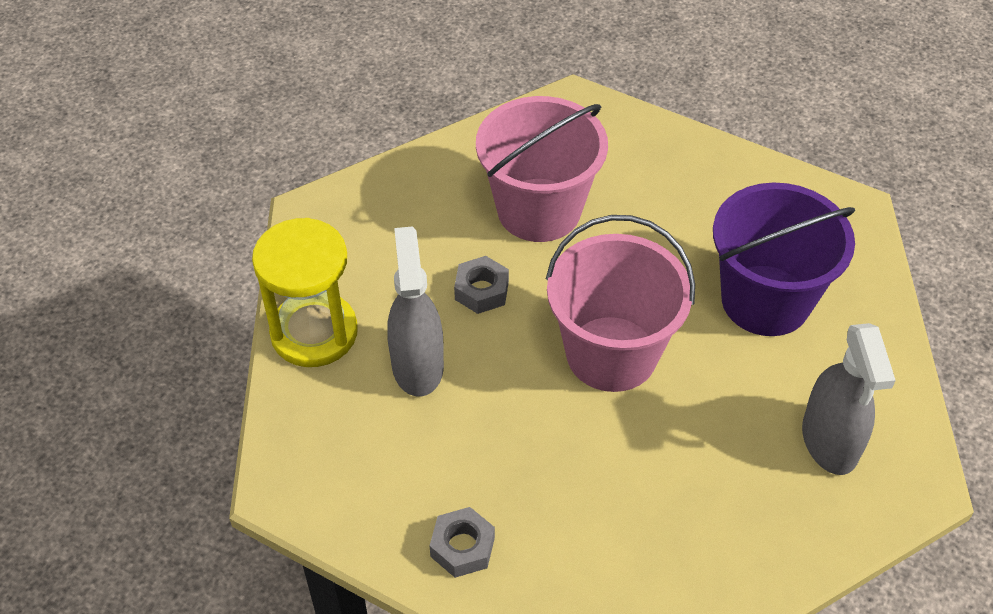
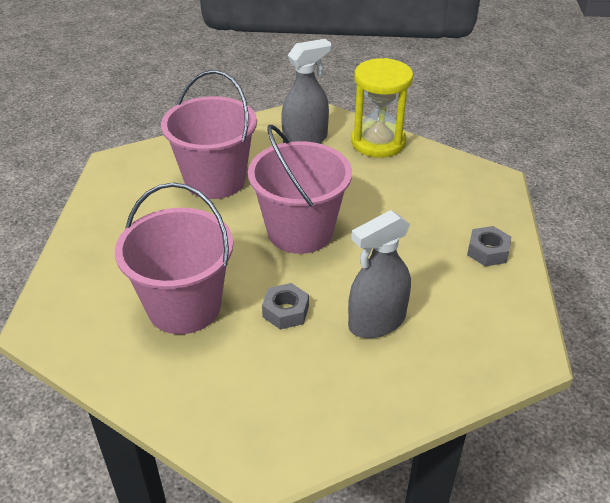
camera: 115 degrees left, 10 degrees down
yellow hourglass [252,218,358,367] -> yellow hourglass moved to [351,58,413,158]
purple bucket [713,182,855,336] -> pink bucket [161,70,257,199]

